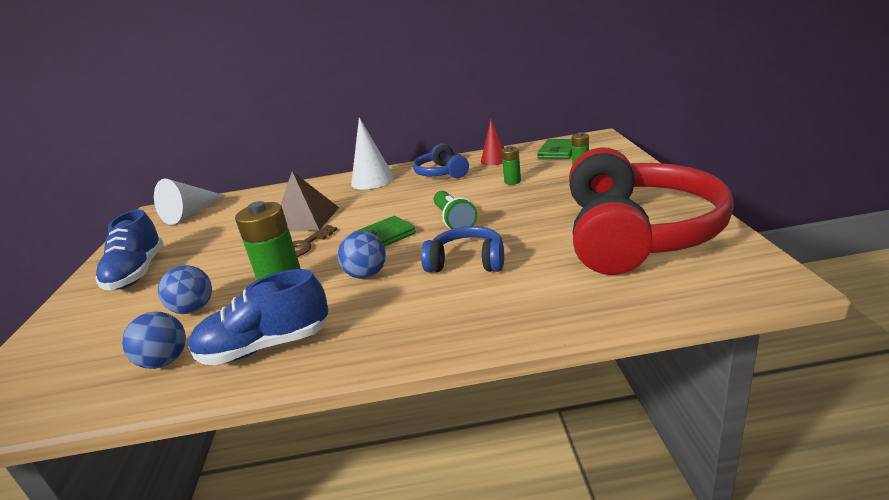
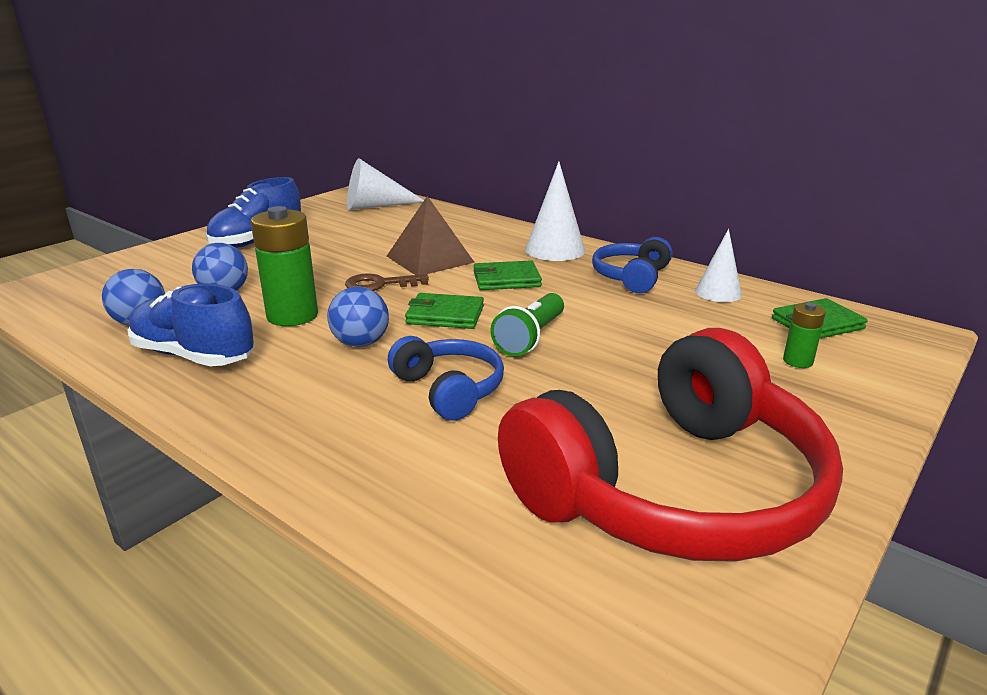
camera: 40 degrees right, 0 degrees up
red cone [481,120,504,165] -> white cone [695,229,742,302]
green battery [502,146,521,185] -> none
none -> green wallet [473,260,542,290]

